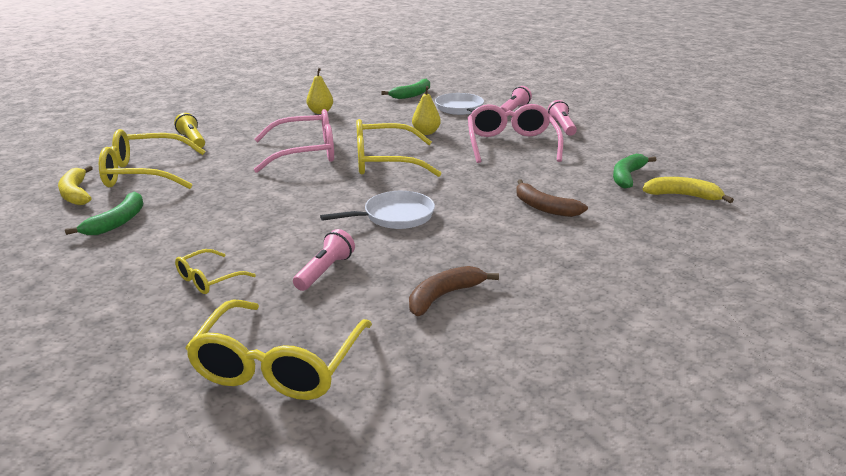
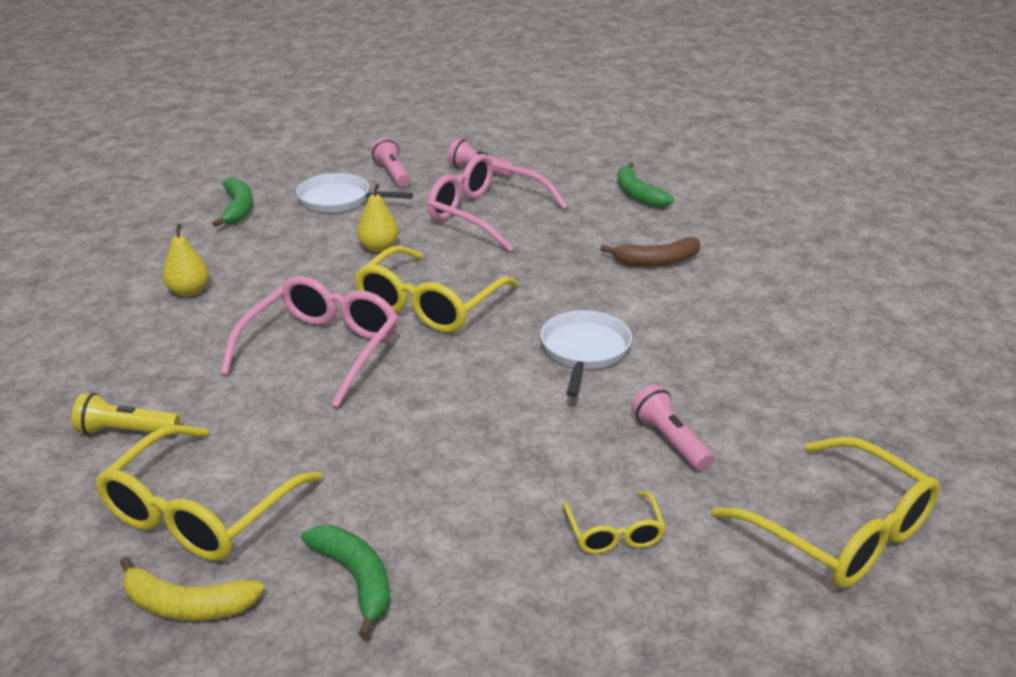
camera: 55 degrees left, 5 degrees up
brown banana [409,266,499,316] -> none
yellow banana [642,177,734,203] -> none

